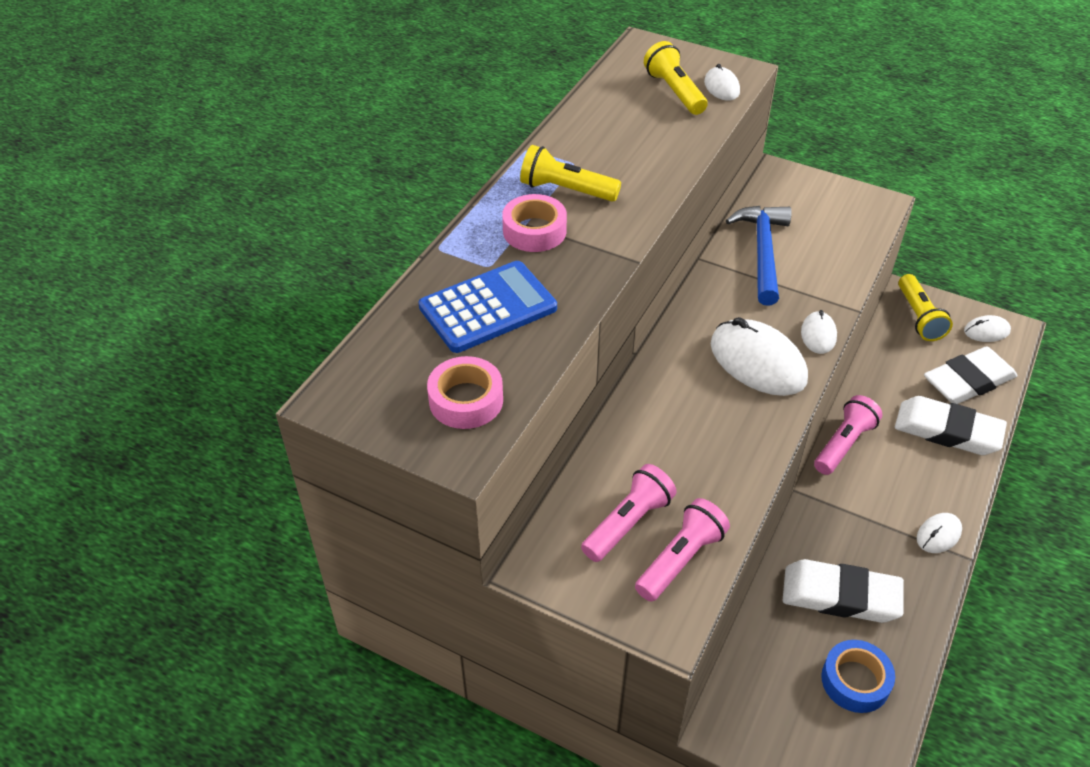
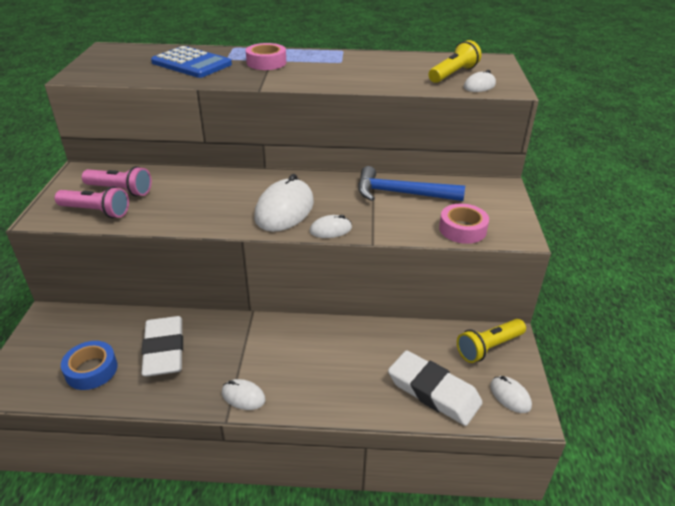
camera: 65 degrees right, 10 degrees down
pink tape [427,356,503,429] -> pink tape moved to [439,204,489,244]
yellow flashlight [520,145,621,202] -> none
blue hammer [726,206,792,306] -> blue hammer turned 150 degrees counterclockwise [358,166,465,201]
pink flashlight [814,395,883,475] -> none
white eraser [895,396,1007,455] -> none

